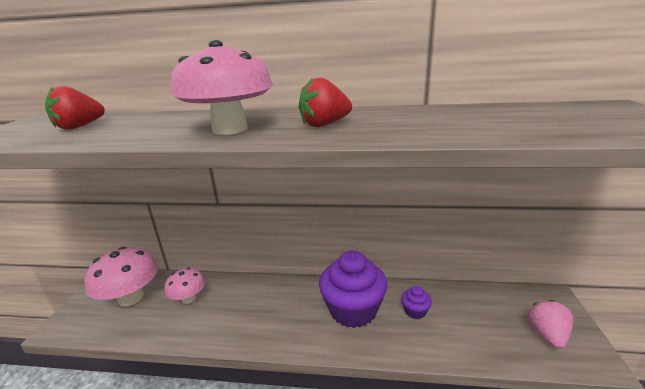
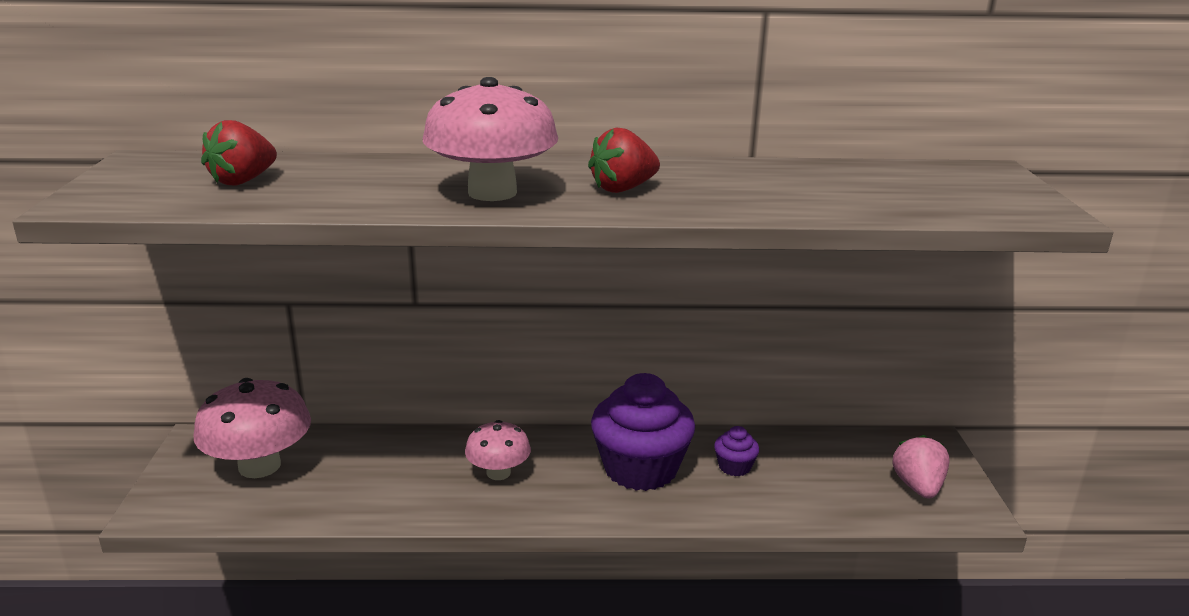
camera: 10 degrees left, 0 degrees up
pink mushroom [165,268,205,304] -> pink mushroom moved to [465,420,531,480]

